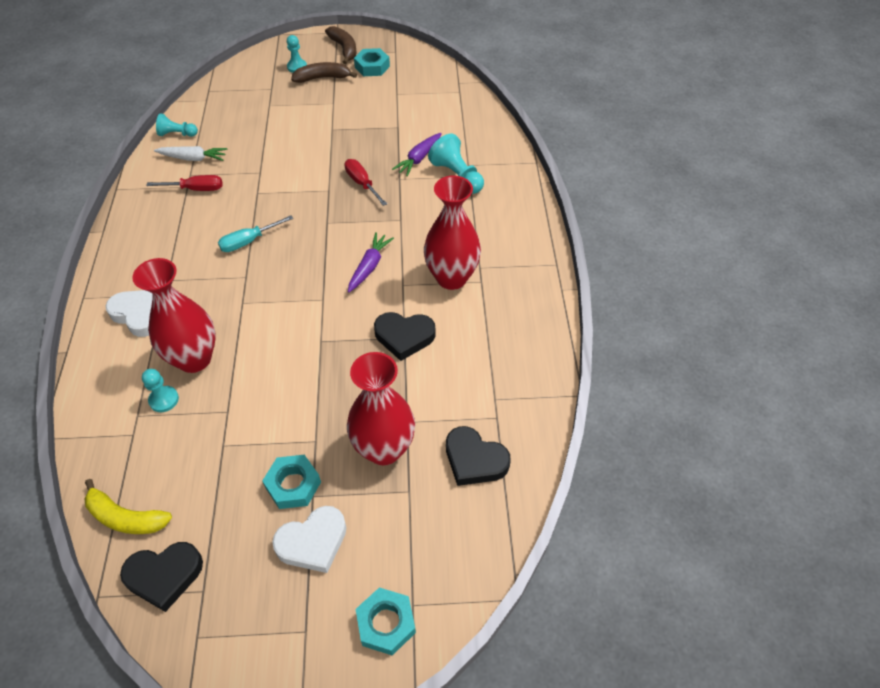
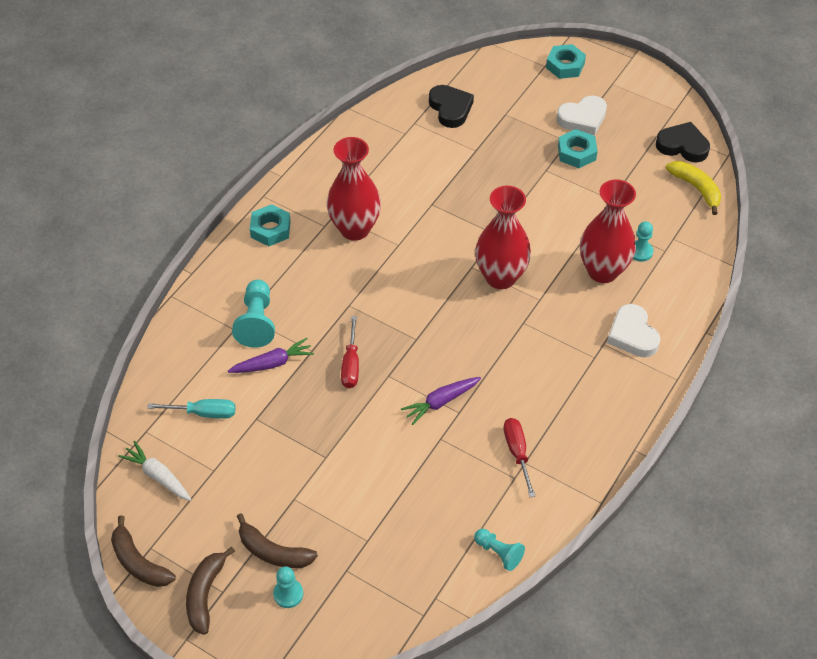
camera: 145 degrees left, 0 degrees up
red screwdriver [146,175,222,191] -> red screwdriver turned 45 degrees clockwise [503,418,535,497]
white carrot [154,146,227,161] -> white carrot moved to [118,441,191,501]
turquoise screwdriver [218,215,293,252] -> turquoise screwdriver moved to [147,399,235,419]
white heart [272,506,346,573] -> white heart turned 150 degrees clockwise [556,95,607,135]
red vase [347,352,415,465] -> red vase moved to [475,186,531,289]
purple carrot [348,232,394,292] -> purple carrot moved to [401,377,481,425]
turquoise nut [354,48,390,76] -> turquoise nut moved to [250,204,291,246]
black heart [374,312,436,361] -> none
none -> brown banana [111,515,176,587]

